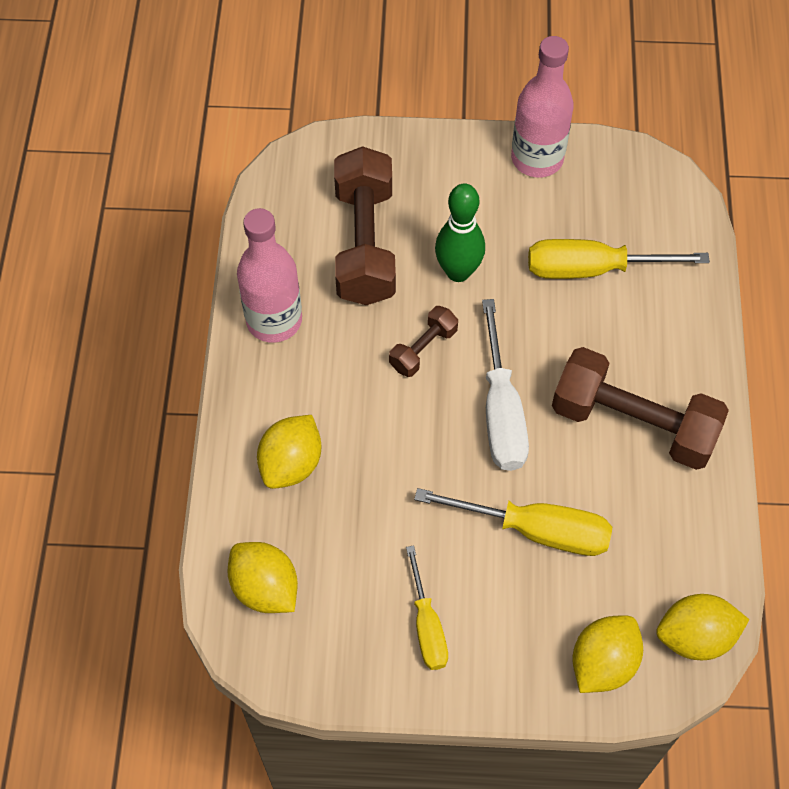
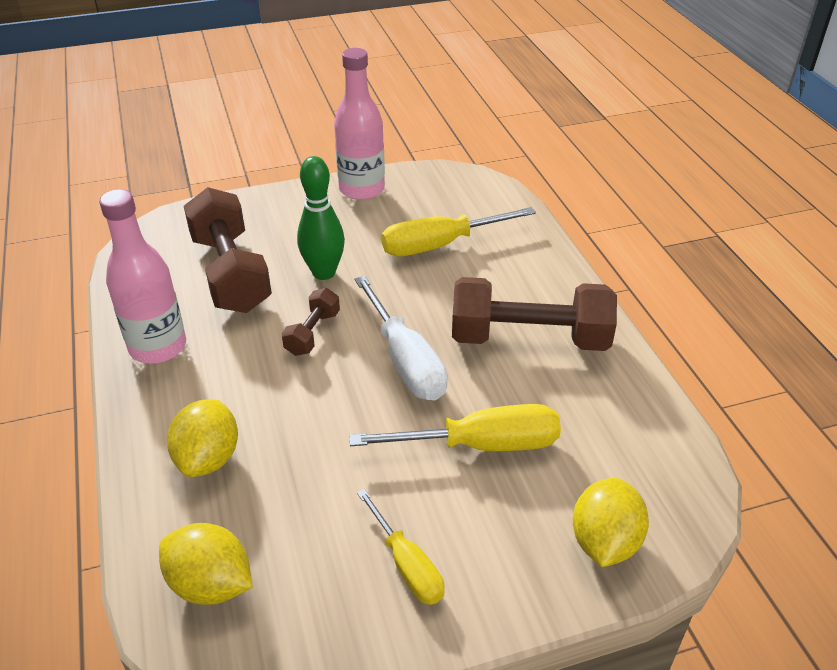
camera: 20 degrees left, 20 degrees down
yellow lemon [656,594,749,660] -> none

